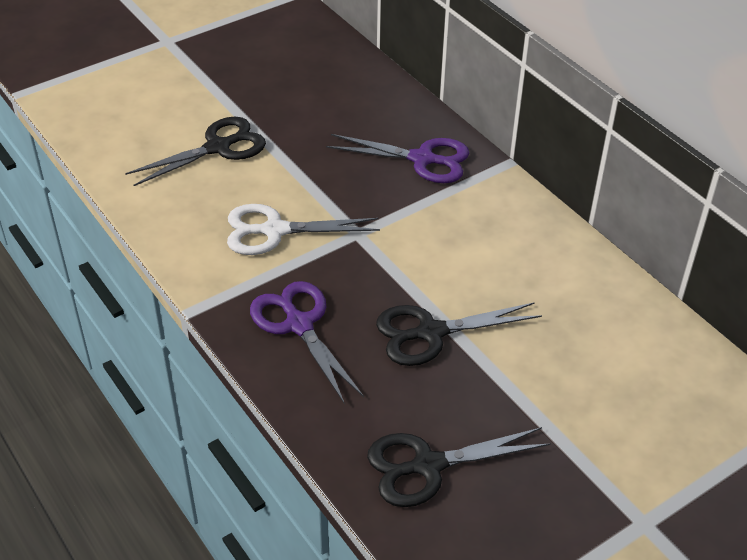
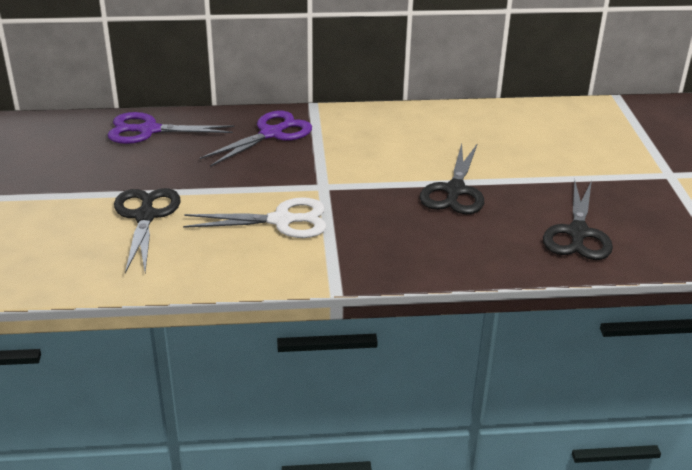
camera: 60 degrees left, 10 degrees down
white scissors [227,204,380,255] -> white scissors turned 120 degrees counterclockwise [183,197,326,238]
purple scissors [250,281,364,404] -> purple scissors moved to [108,112,234,144]

